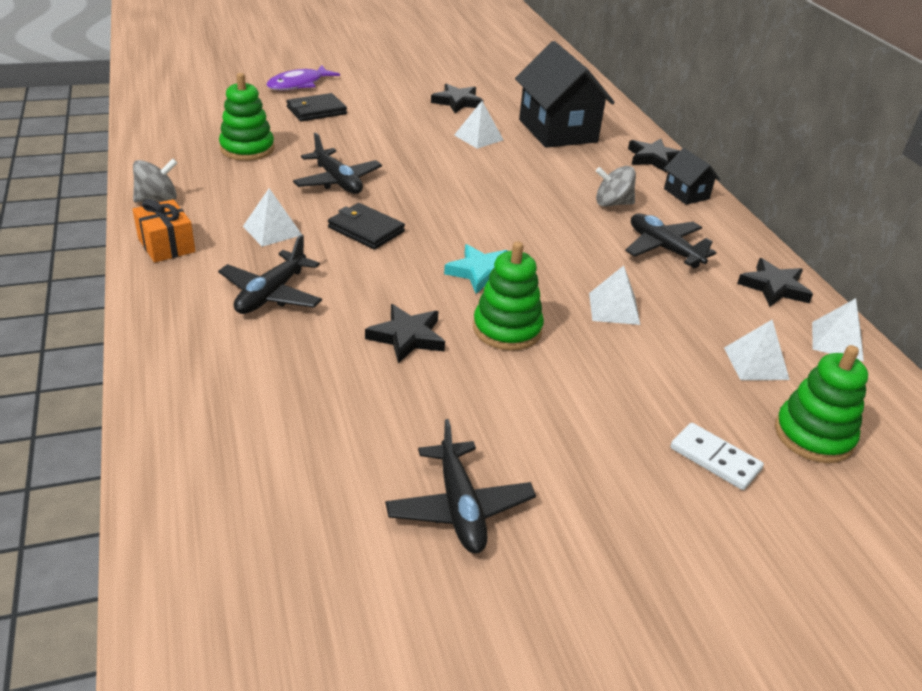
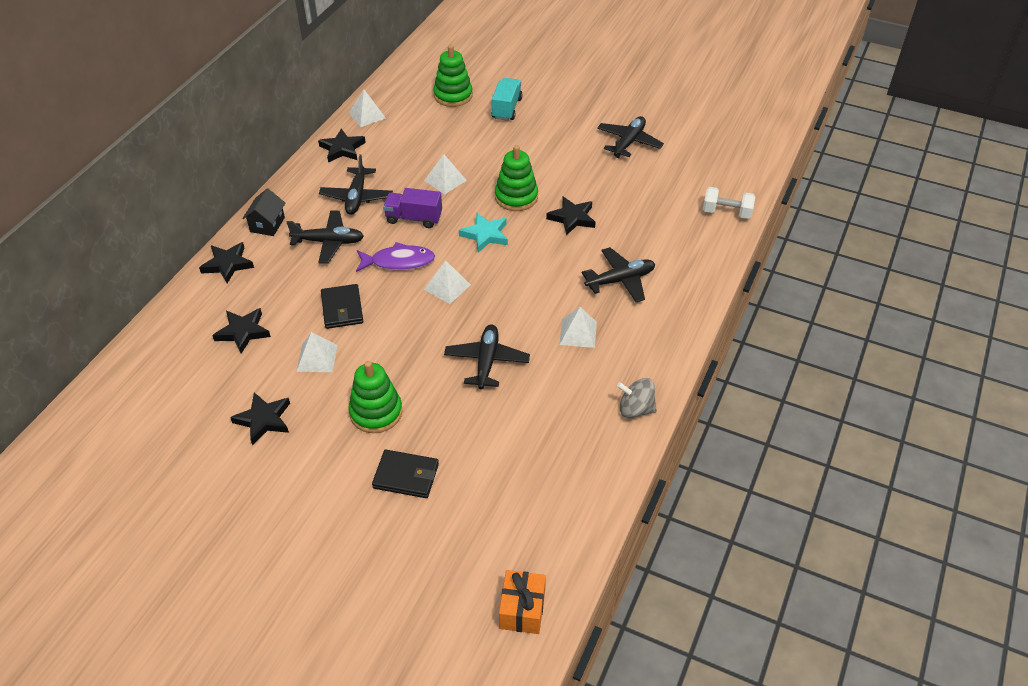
camera: 135 degrees left, 10 degrees up
orange gift [133,199,195,262] -> orange gift moved to [499,570,546,634]
green stacking toy [219,73,274,161] -> green stacking toy moved to [348,361,403,433]
purple fish [266,65,340,91] -> purple fish moved to [356,242,435,272]
black wallet [328,203,405,249] -> black wallet moved to [321,284,364,329]
black house [515,41,615,148] -> black star [212,308,271,354]
grey spinning top [596,166,636,207] -> black plane [287,210,364,264]
white domino [670,423,764,490] -> turquoise truck [492,78,523,121]
white pyramid [724,320,790,380] -> white pyramid moved to [424,260,471,304]
none -> purple truck [383,188,442,228]
none -> white dumbbell [703,187,755,219]

